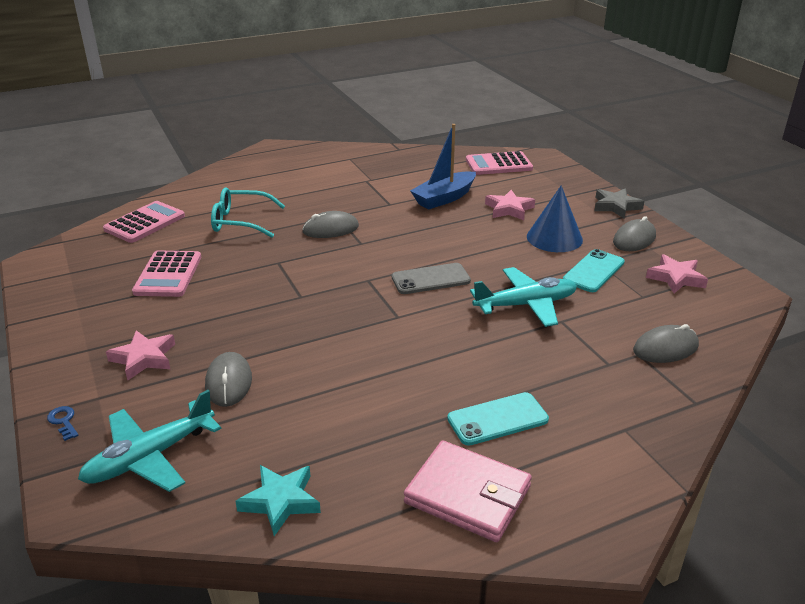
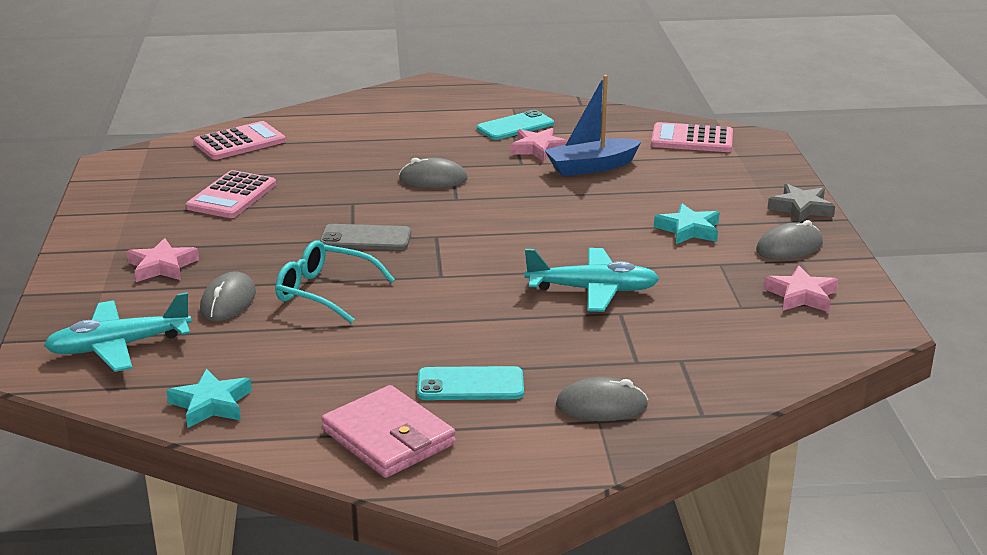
camera: 20 degrees right, 5 degrees down
blue key [47,406,78,441] -> none
turquoise glasses [211,187,285,237] -> turquoise glasses moved to [275,240,395,323]
grey phone [392,263,471,294] -> grey phone moved to [320,224,411,250]
pink star [485,190,535,220] -> pink star moved to [511,128,568,162]
blue cone [527,185,583,252] -> turquoise star [654,203,720,244]
turquoise phone [563,249,625,292] -> turquoise phone moved to [477,110,554,140]
grey mouse [633,324,699,363] -> grey mouse moved to [556,377,648,421]

